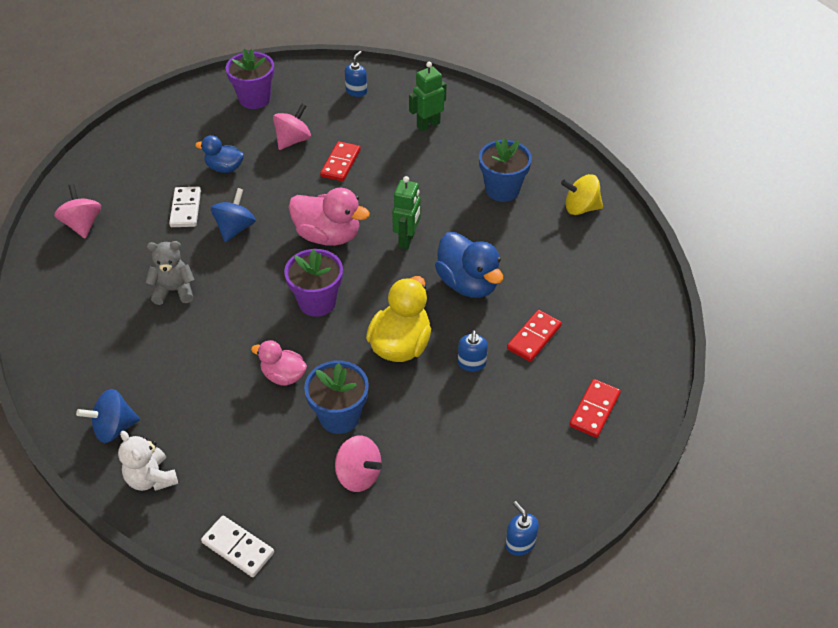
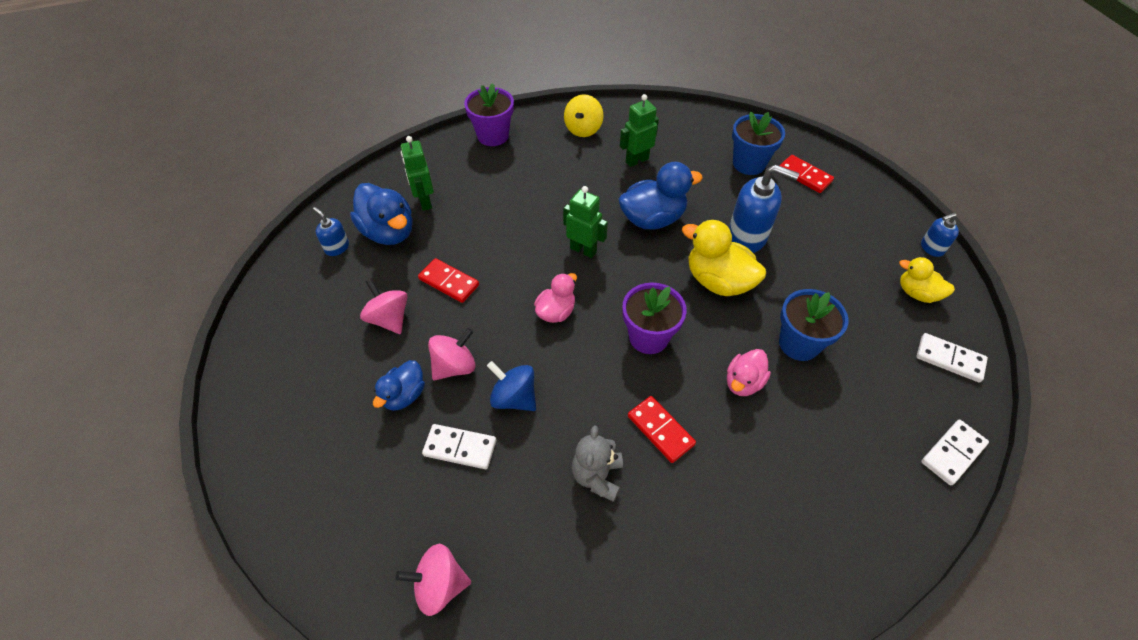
camera: 75 degrees left, 5 degrees up
blue spinning top [76,389,140,443] -> none
white teddy bear [118,431,178,491] -> none
purple flower pot [225,49,274,109] -> purple flower pot moved to [464,83,514,146]
pink duck [289,188,370,246] -> pink duck [534,273,577,323], size x0.61
pink spinning top [335,435,382,492] -> pink spinning top moved to [428,328,475,380]
blue soap dispenser [458,330,488,372] -> blue soap dispenser [729,164,799,253], size x1.91
blue flower pot [479,138,532,202] -> blue flower pot moved to [732,112,785,175]
red domino [507,310,562,362] -> red domino moved to [628,396,696,463]
none -> blue duck [350,183,413,245]
none -> green robot [620,94,659,167]
none -> yellow duck [899,257,955,303]
none -> white domino [916,333,988,383]

